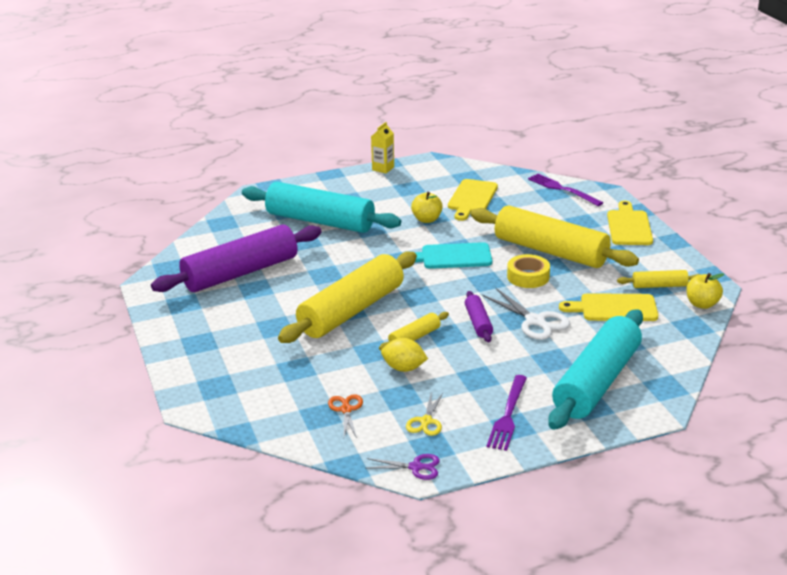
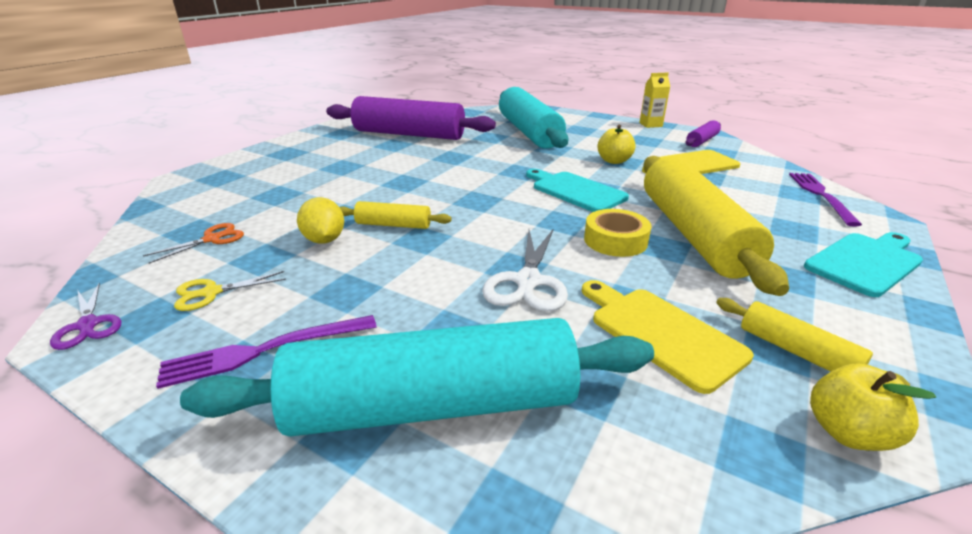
camera: 50 degrees right, 0 degrees up
yellow rolling pin [278,251,417,343] -> none
purple rolling pin [465,291,493,343] -> purple rolling pin moved to [685,120,721,147]
yellow cutting board [607,201,653,245] -> turquoise cutting board [804,232,923,297]

